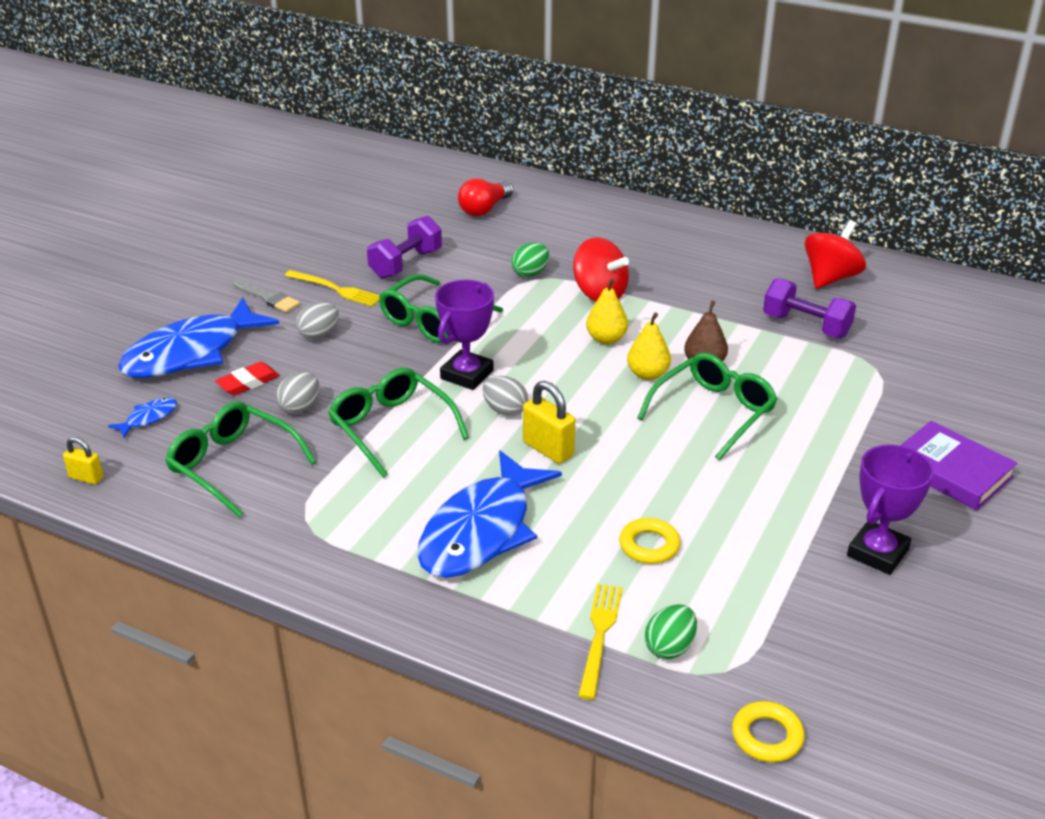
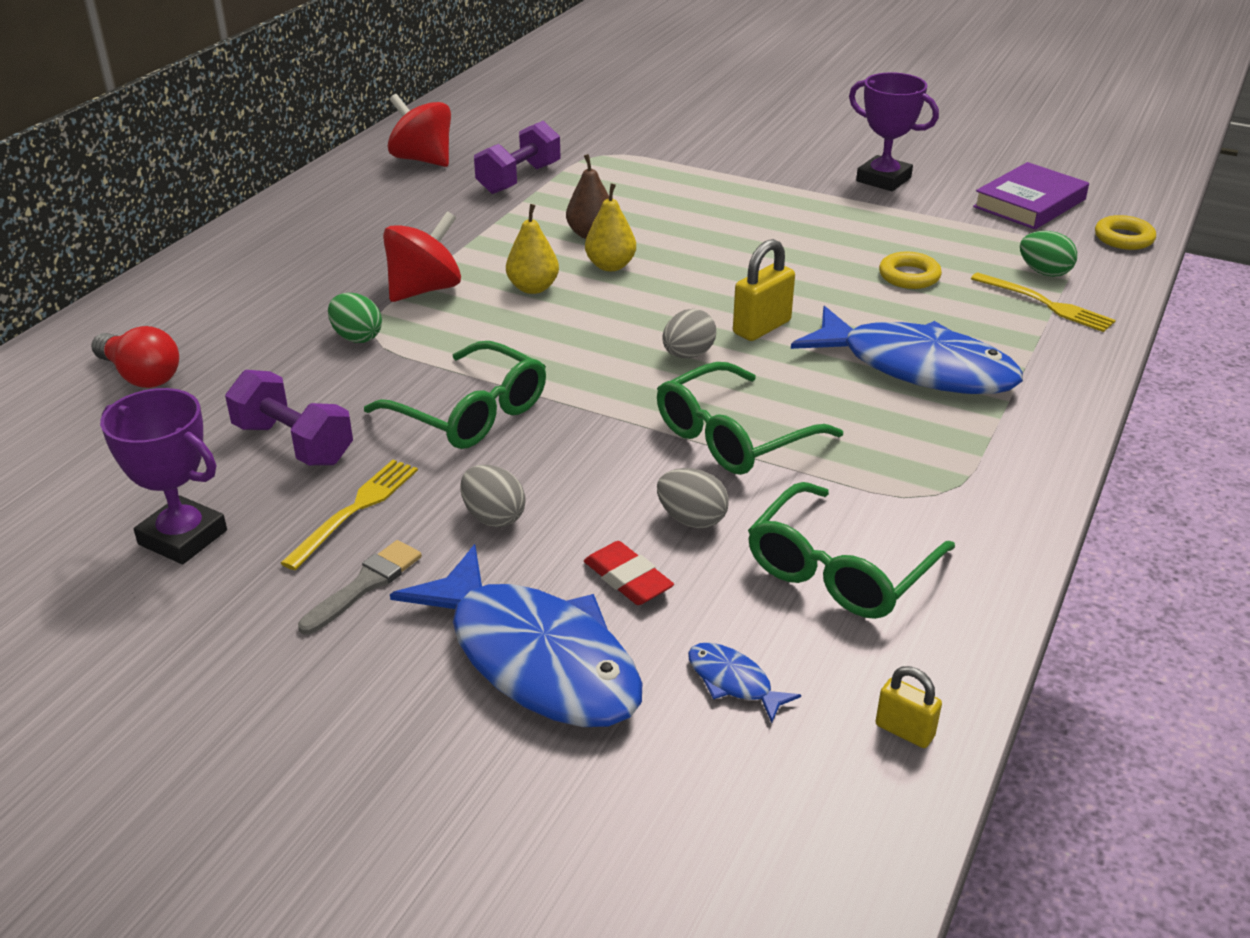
camera: 90 degrees left, 0 degrees up
yellow padlock [63,437,104,485] -> yellow padlock turned 75 degrees counterclockwise [875,666,942,748]
purple trophy [435,280,494,390] -> purple trophy moved to [100,388,227,564]
yellow fork [578,584,622,700] -> yellow fork turned 150 degrees counterclockwise [971,272,1116,332]
green glasses [637,353,777,460] -> none
purple book [900,421,1018,510] -> purple book moved to [973,162,1089,230]

